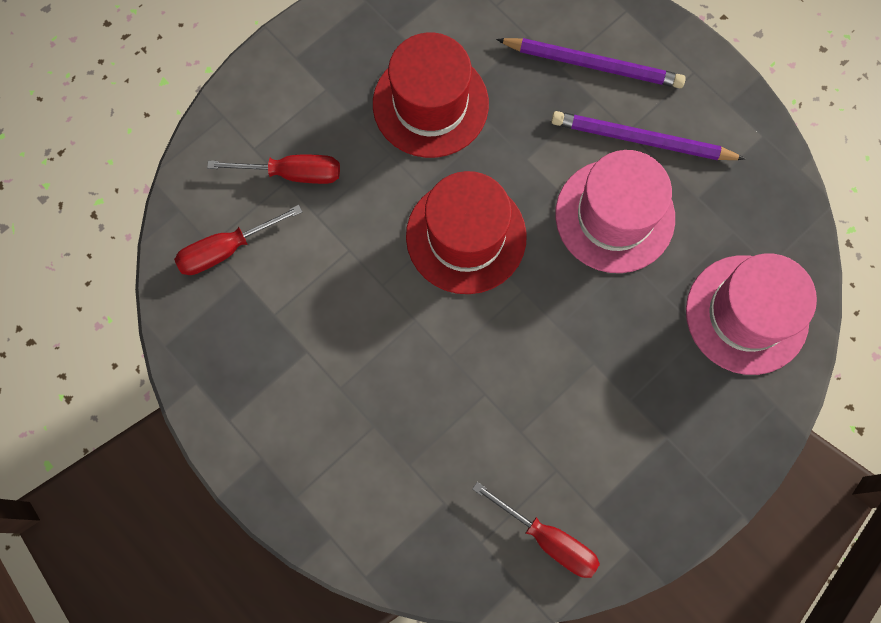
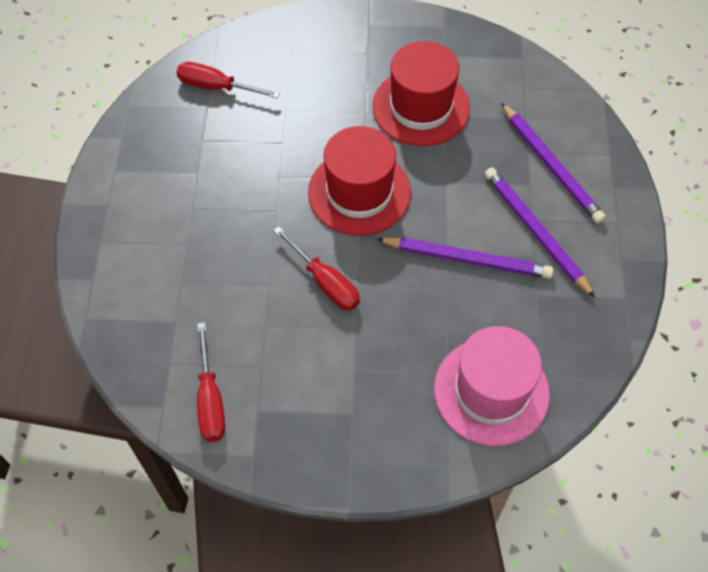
camera: 45 degrees right, 15 degrees down
red screwdriver [207,155,340,184] -> red screwdriver moved to [273,226,360,311]
pink hat [555,150,675,273] -> purple pencil [377,237,553,279]

